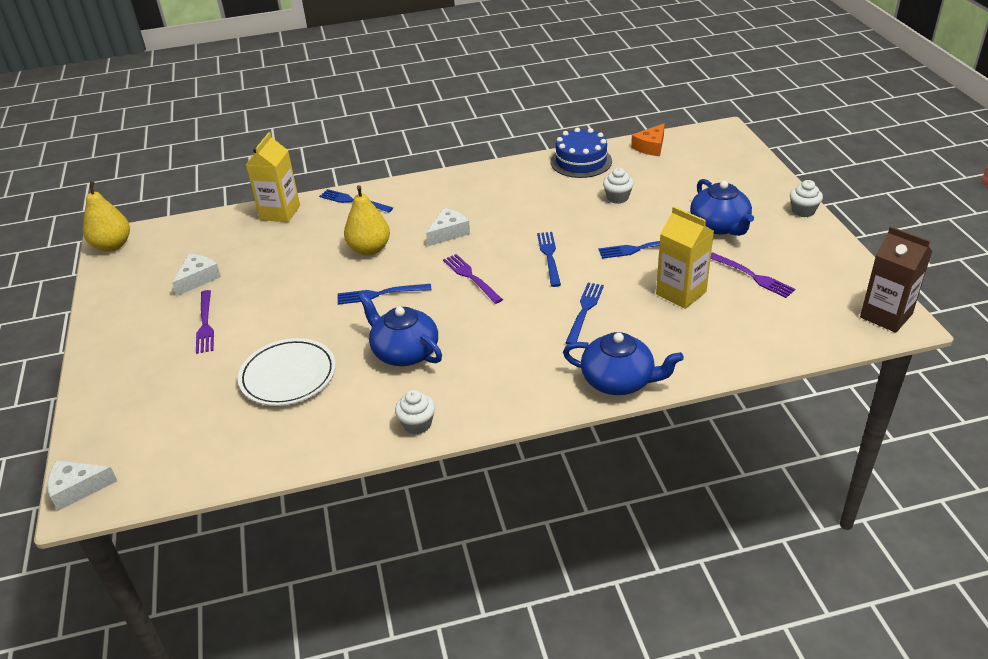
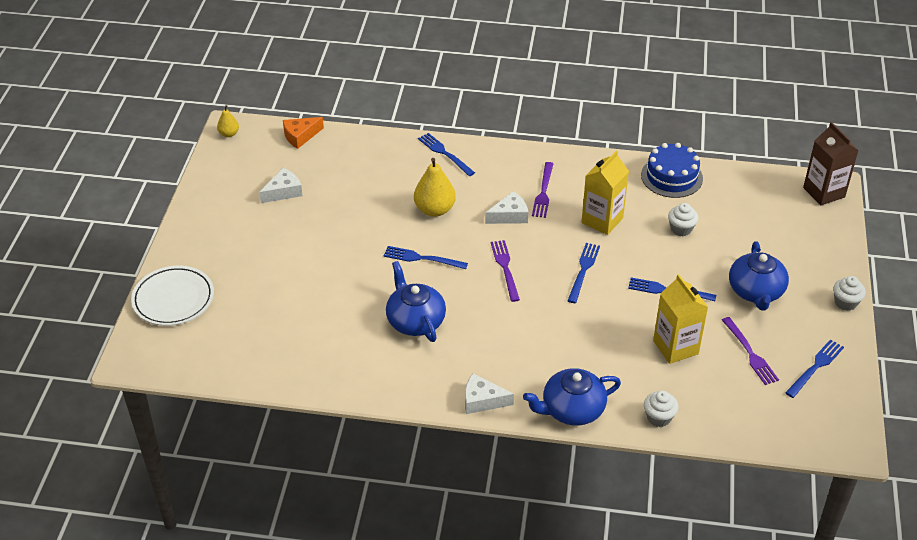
camera: 20 degrees right, 5 degrees up
white cheese [47,460,117,511] -> white cheese moved to [465,374,514,414]
yellow pear [83,181,130,252] -> yellow pear [217,105,239,137], size x0.55
purple fork [196,290,214,354] -> purple fork moved to [532,162,553,218]
white plate [238,338,336,406] -> white plate moved to [131,266,214,326]
yellow carton [245,132,300,222] -> yellow carton moved to [581,150,629,235]
white cupcake [395,390,435,435] -> white cupcake moved to [644,391,678,427]
blue teapot [563,332,684,395] -> blue teapot turned 120 degrees clockwise [523,368,621,426]
blue fork [565,283,604,344] -> blue fork moved to [785,339,844,398]
orange cheese [631,123,665,156] -> orange cheese moved to [283,117,324,149]
brown carton [860,226,932,333] -> brown carton moved to [803,122,859,206]

